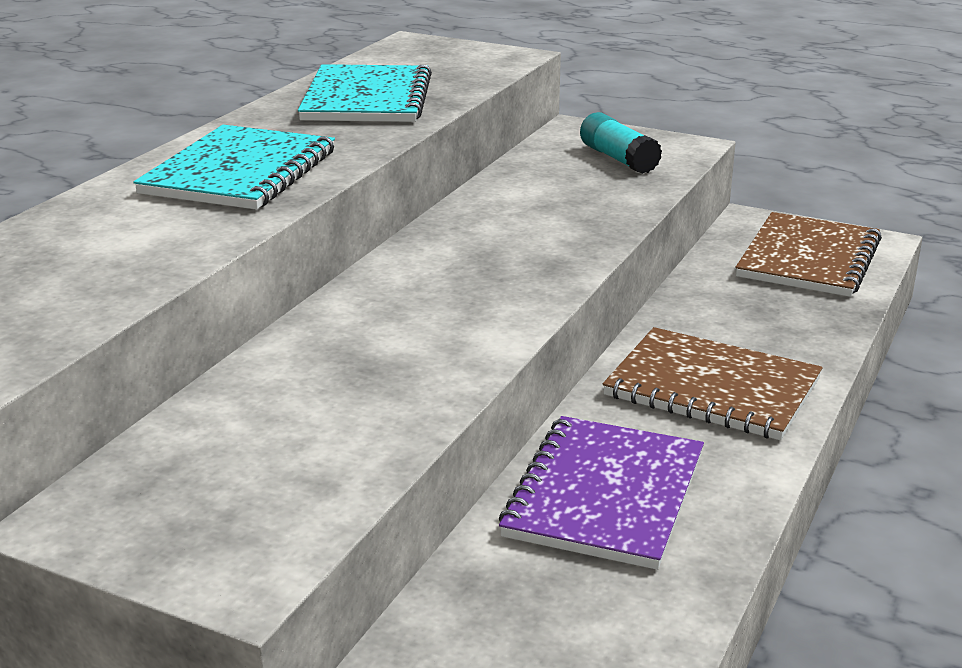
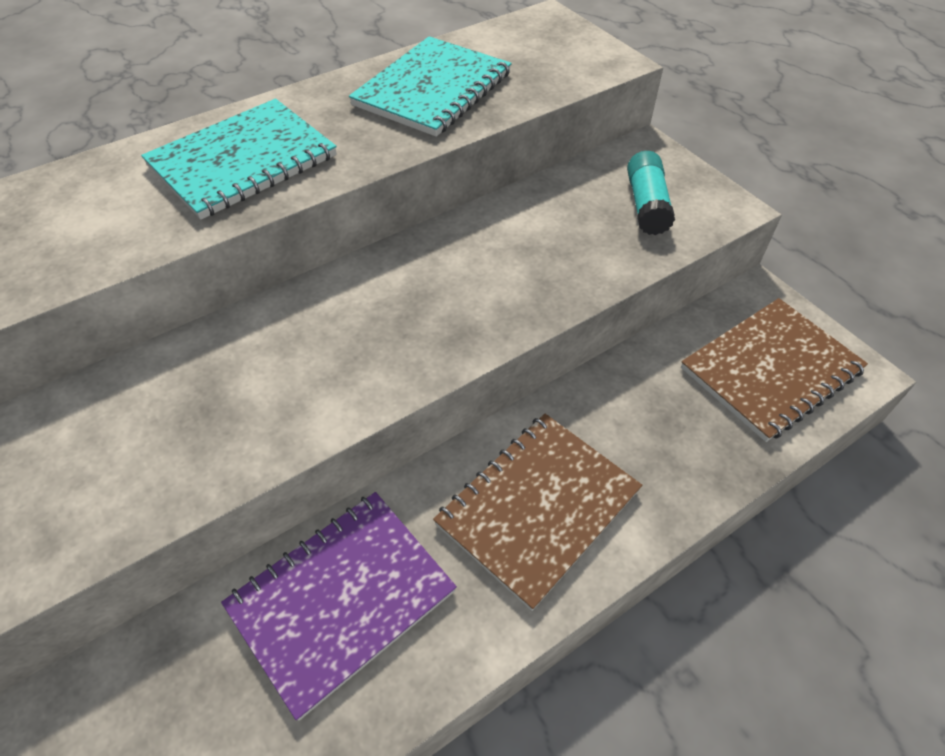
camera: 30 degrees right, 25 degrees up
brown notebook [603,327,823,440] -> brown notebook turned 75 degrees clockwise [433,414,642,611]

